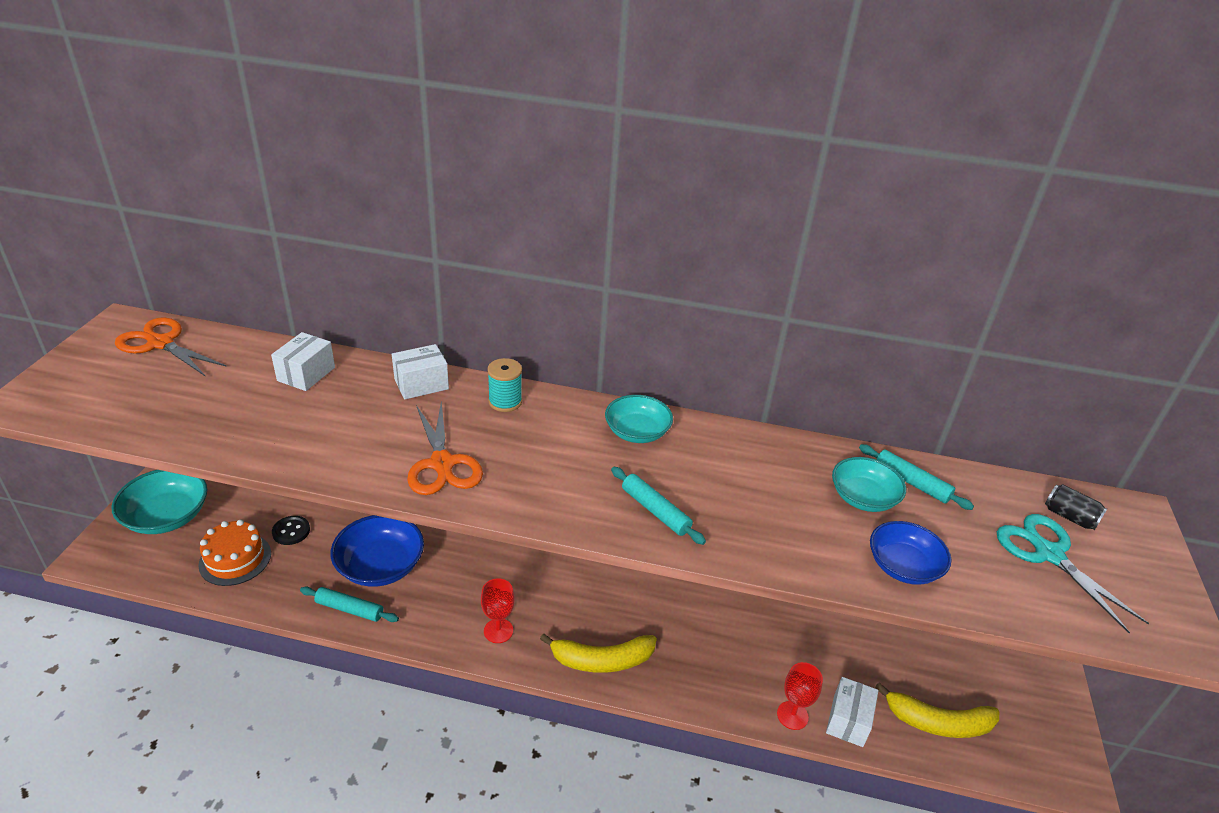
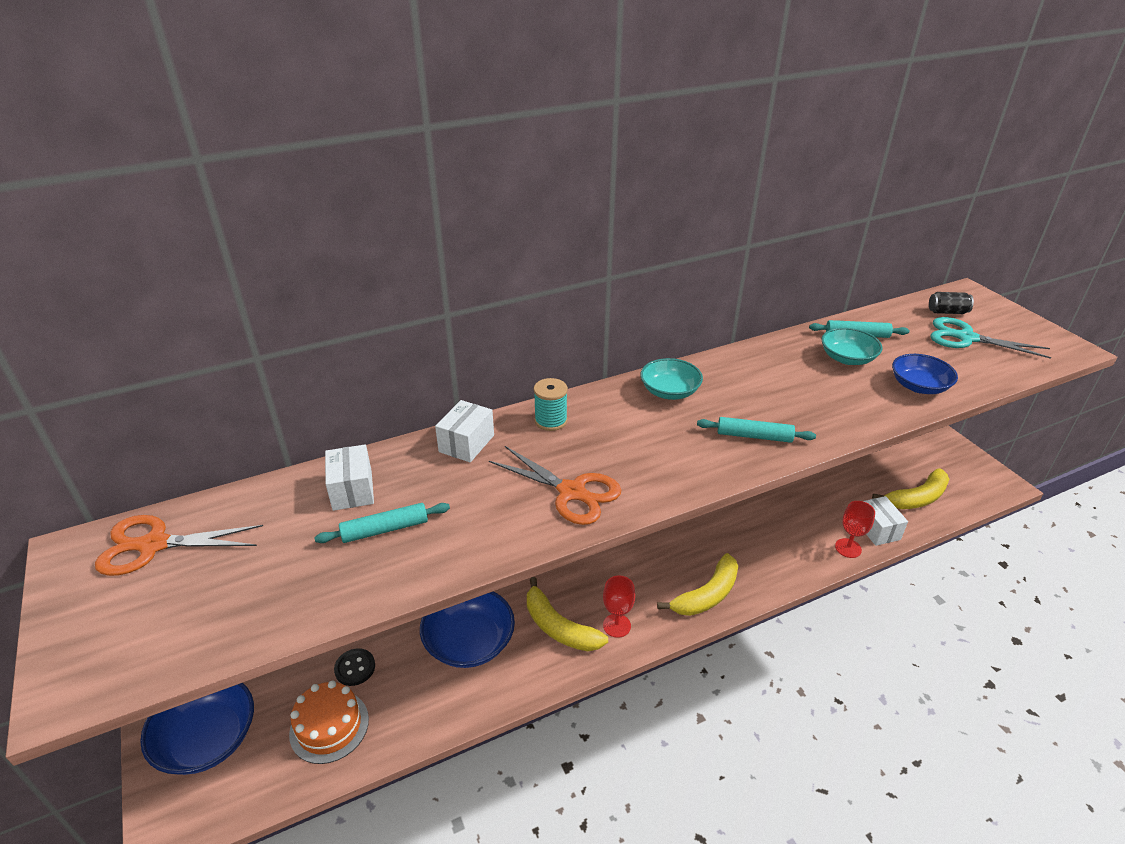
camera: 35 degrees left, 0 degrees up
turquoise bowl [112,470,208,534] -> blue bowl [140,683,254,775]
turquoise rolling pin [300,586,399,622] -> turquoise rolling pin moved to [314,503,450,543]
none -> yellow banana [527,577,608,651]

